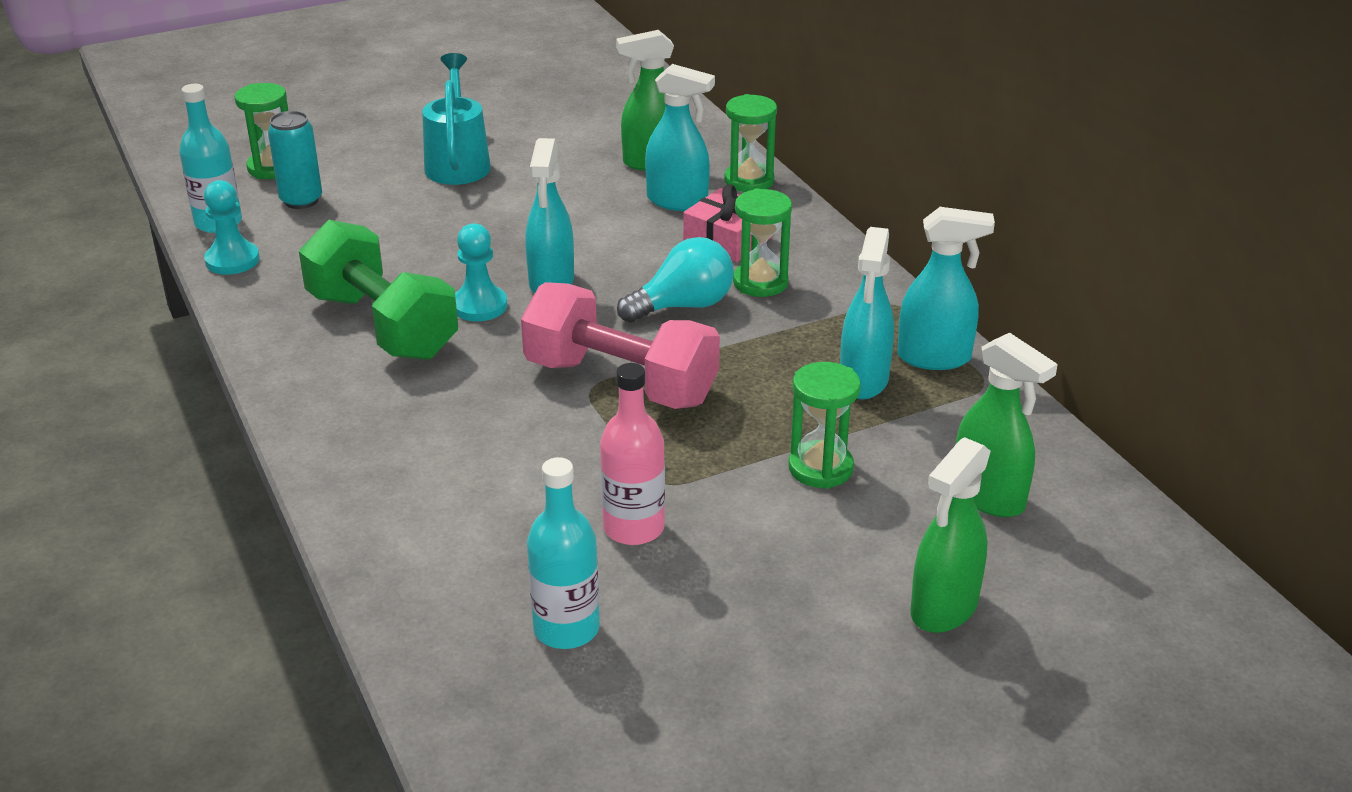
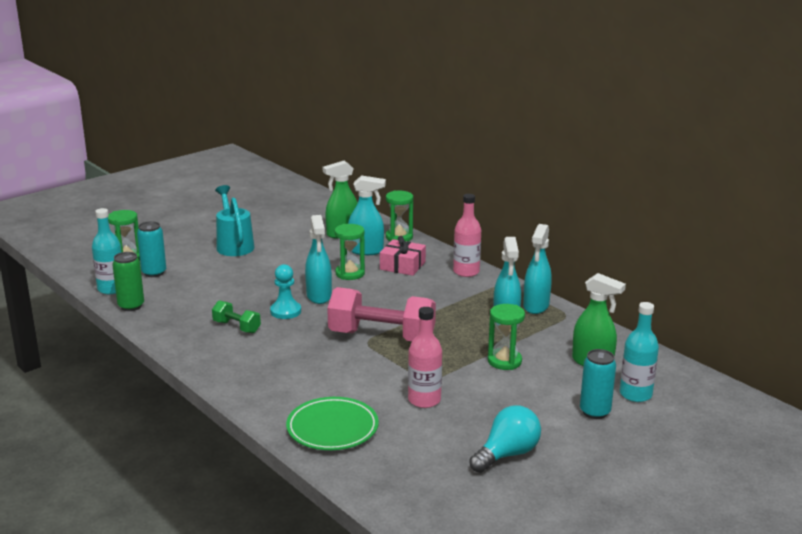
camera: 15 degrees left, 10 degrees down
turquoise pawn [204,180,260,275] -> green can [112,252,144,311]
green dumbbell [299,220,458,360] -> green dumbbell [212,300,261,333], size x0.48
turquoise bottle [527,457,600,649] -> turquoise bottle moved to [620,302,659,402]
turquoise light bulb [617,237,734,323] -> turquoise light bulb moved to [469,406,541,473]
green hourglass [733,188,792,297] -> green hourglass moved to [335,224,365,280]
turquoise spray bottle [897,207,995,370] -> turquoise spray bottle turned 120 degrees clockwise [523,224,552,314]
green spray bottle [911,437,991,633] -> turquoise can [580,349,616,419]
none -> green plate [286,397,379,450]
none -> pink bottle [453,194,481,277]

